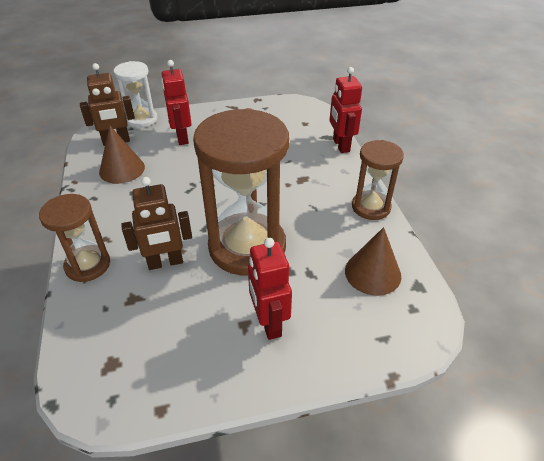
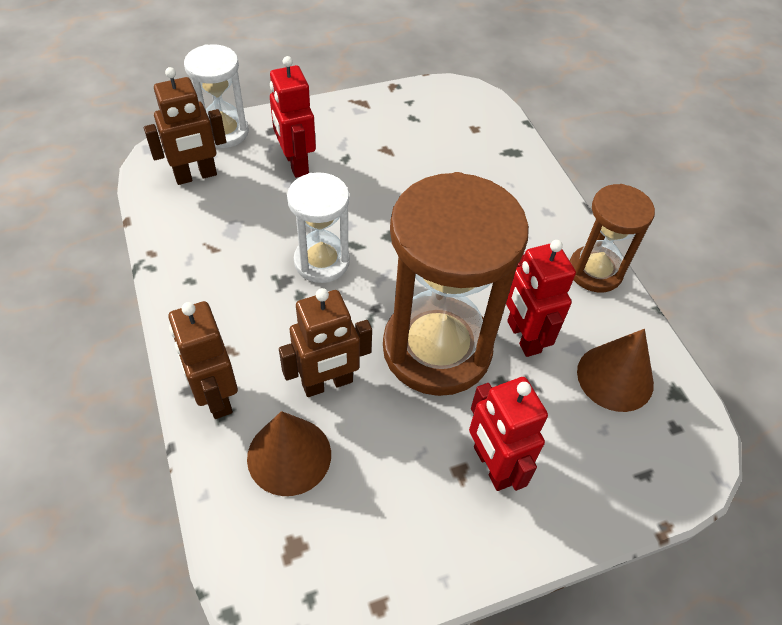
camera: 10 degrees left, 10 degrees up
brown hourglass [39,194,110,282] -> brown robot [168,301,238,419]
brown cone [99,125,145,184] -> brown cone moved to [247,411,331,496]
red robot [329,67,362,153] -> red robot moved to [506,240,576,357]
none -> white hourglass [287,172,350,283]

